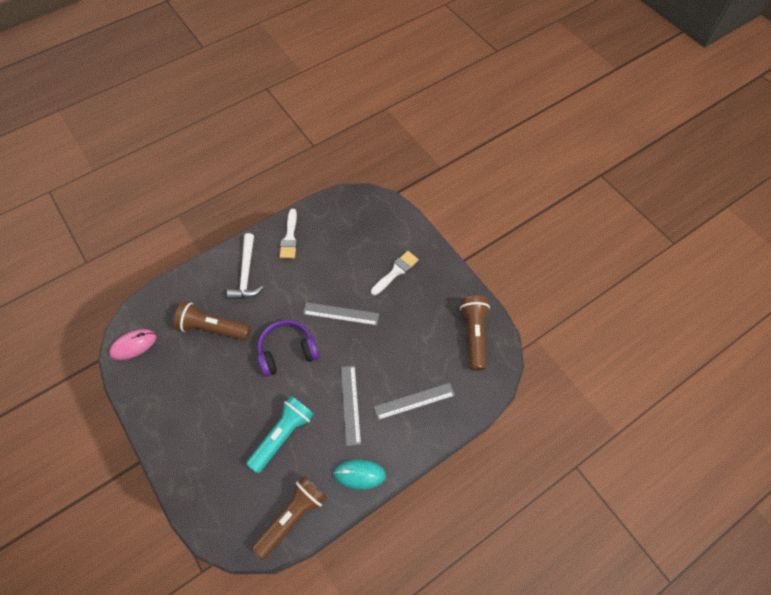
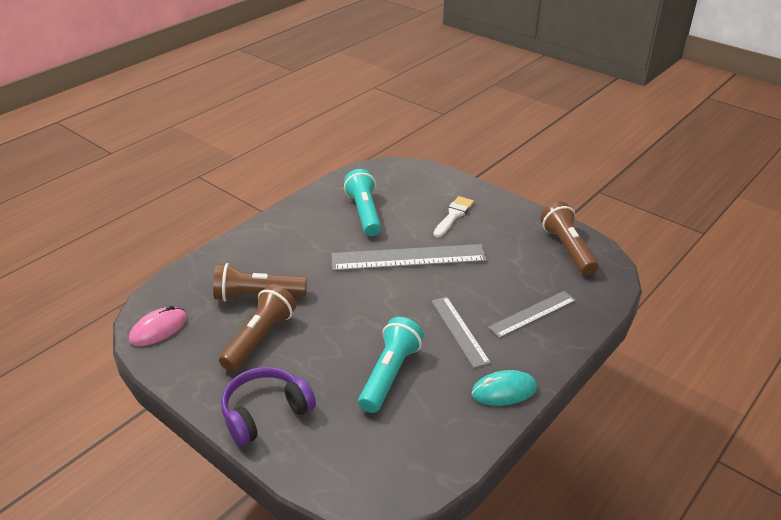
camera: 15 degrees left, 25 degrees down
white hammer [227,233,263,299] -> none
brown flashlight [251,476,327,559] -> brown flashlight moved to [219,284,296,372]
purple headphones [257,320,320,377] -> purple headphones moved to [221,367,316,446]
white brush [280,209,297,259] -> none
grey ruler [303,302,379,326] -> grey ruler [331,244,487,271], size x1.67
none -> turquoise flashlight [344,169,381,236]

